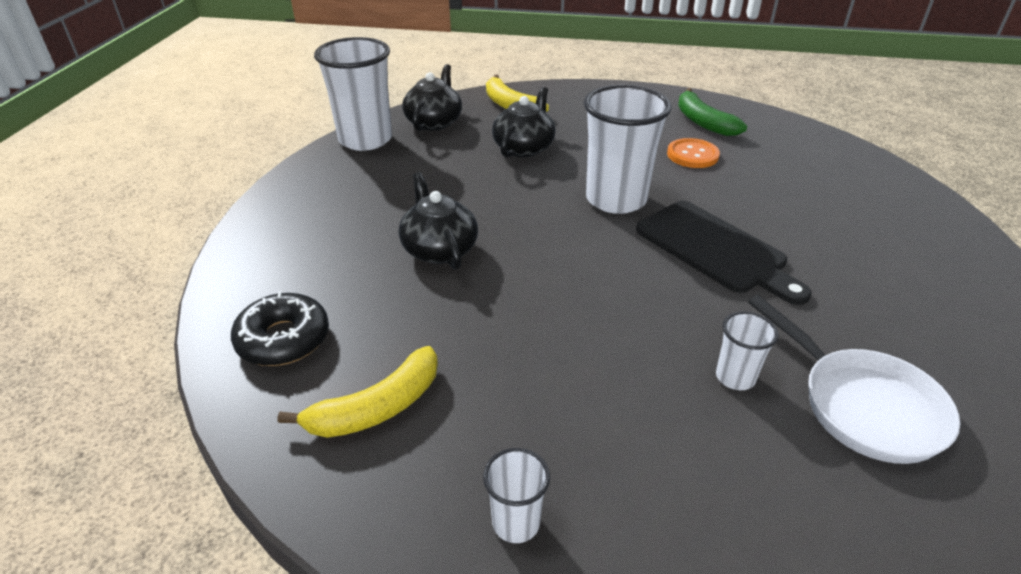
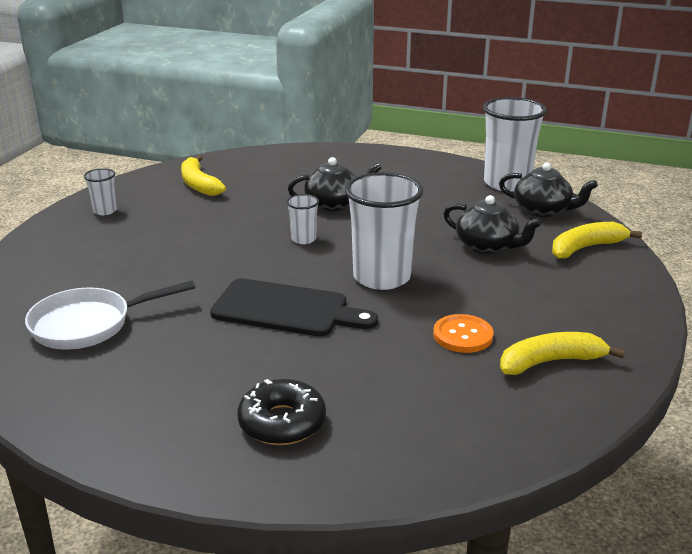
camera: 100 degrees right, 10 degrees down
black donut [231,292,329,366] -> black donut moved to [237,379,326,445]
black cutting board [636,201,812,305] -> black cutting board turned 135 degrees counterclockwise [210,278,378,336]
green banana [678,88,747,136] -> yellow banana [500,332,625,375]
white cup [716,311,779,390] -> white cup moved to [286,194,319,244]

